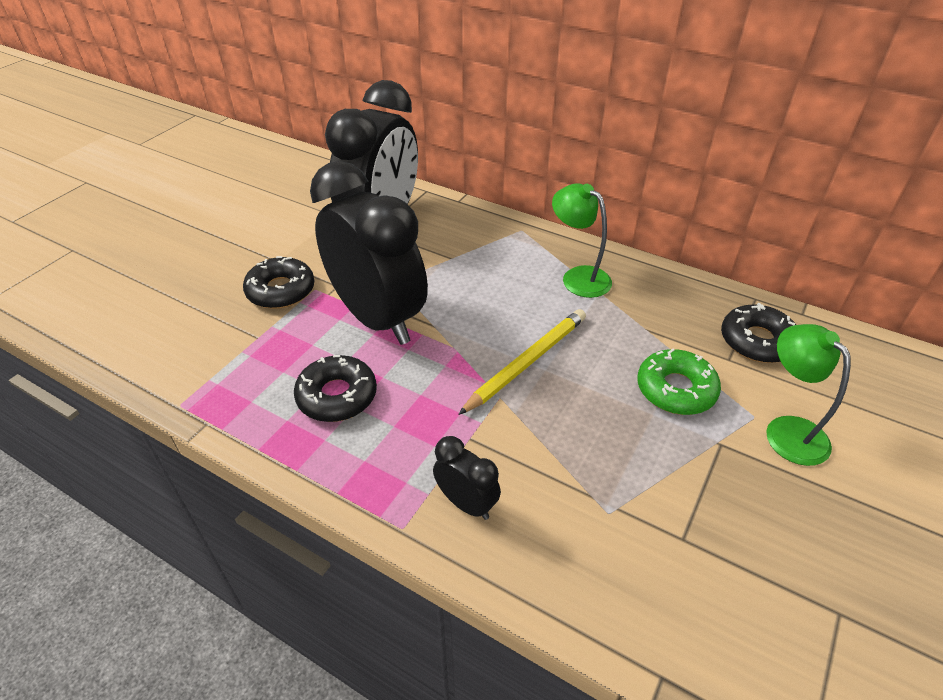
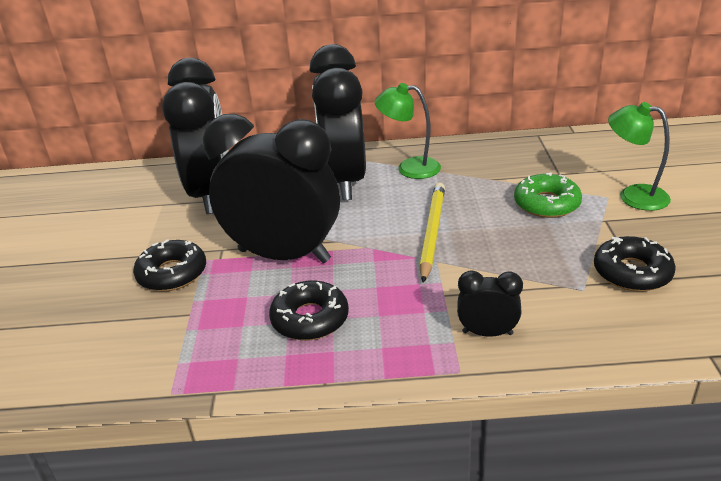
camera: 30 degrees left, 10 degrees down
black donut [721,303,796,363] -> black donut moved to [594,236,676,292]
none -> black clock [309,44,366,200]

